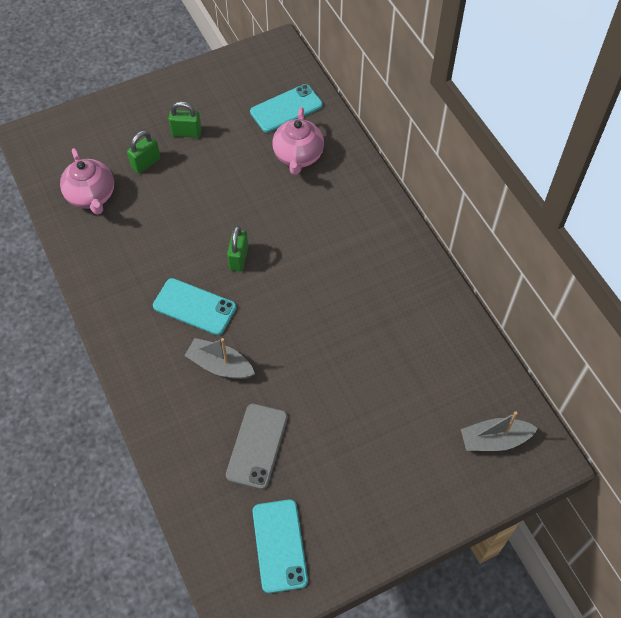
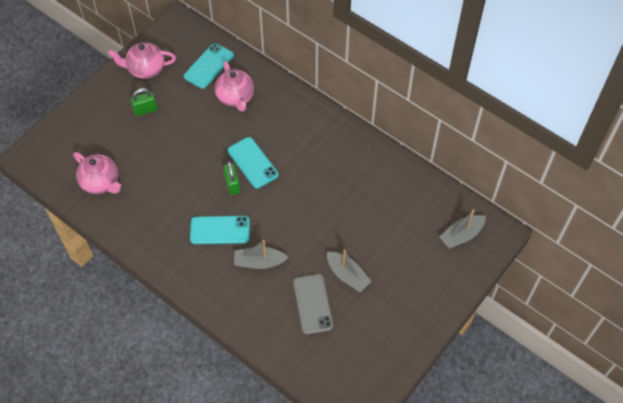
camera: 25 degrees left, 0 degrees up
green padlock [127,131,161,173] -> none
turquoise phone [252,499,308,593] -> turquoise phone moved to [228,137,279,189]
none -> pink teapot [108,42,176,79]
none -> grey boat [327,249,372,292]

